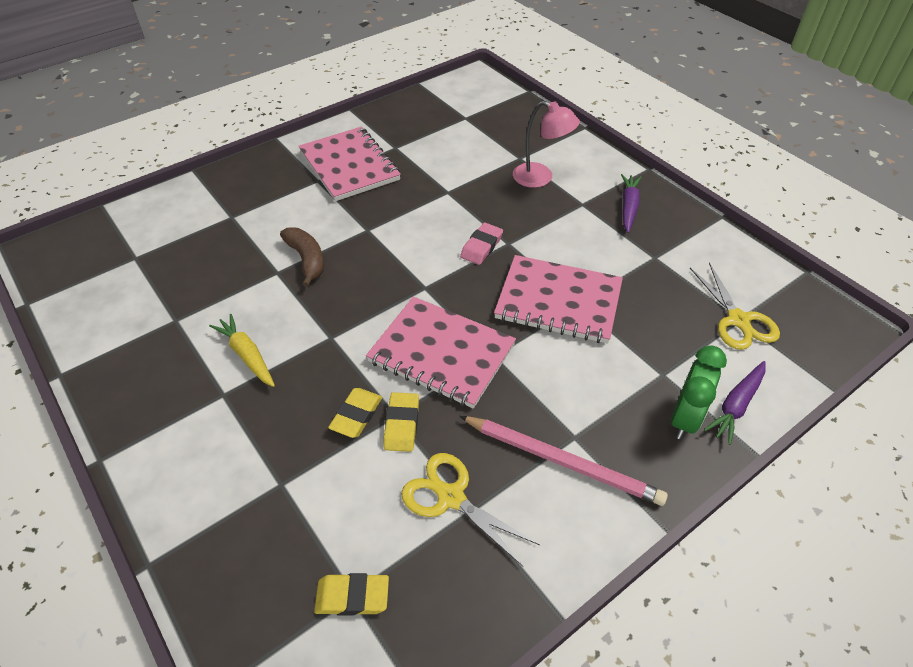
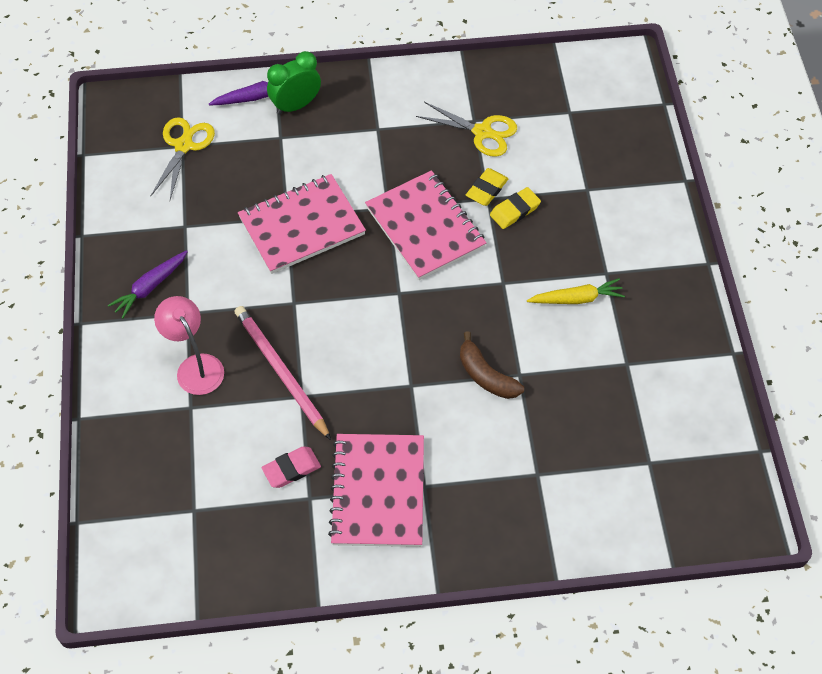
camera: 150 degrees left, 10 degrees up
yellow carrot [209,314,275,387] -> yellow carrot turned 90 degrees counterclockwise [527,278,625,304]
brown banana [280,228,324,287] -> brown banana turned 45 degrees counterclockwise [460,331,524,399]
yellow eraser [314,573,389,616] -> none
yellow scissors [401,453,540,566] -> yellow scissors turned 45 degrees counterclockwise [416,102,517,157]
pink eraser [460,223,503,265] -> pink eraser moved to [261,446,321,488]
pink pencil [460,416,668,506] -> pink pencil moved to [234,306,331,440]
pink notebook [494,255,623,344] -> pink notebook turned 75 degrees counterclockwise [238,174,366,274]

